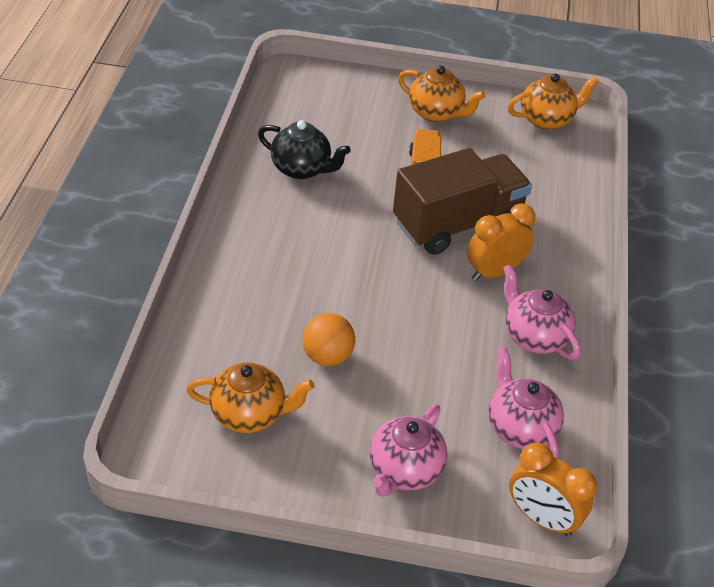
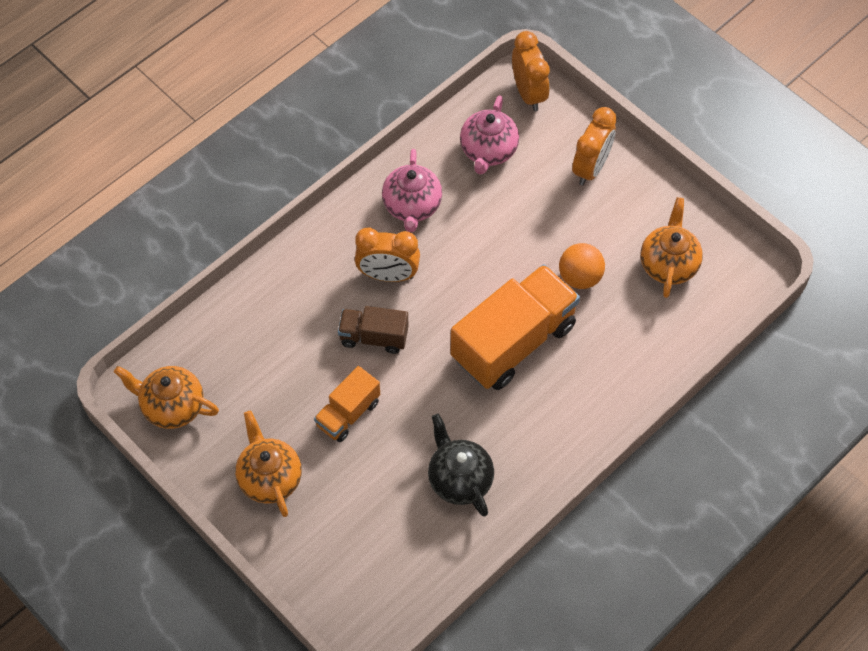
camera: 140 degrees left, 15 degrees up
orange teapot [186,362,315,433] -> orange teapot turned 60 degrees clockwise [641,197,703,298]
pink teapot [370,404,447,497] -> orange clock [572,107,617,185]
brown truck [393,148,532,255] -> brown truck [338,306,409,354], size x0.52
none -> orange truck [450,264,580,390]

